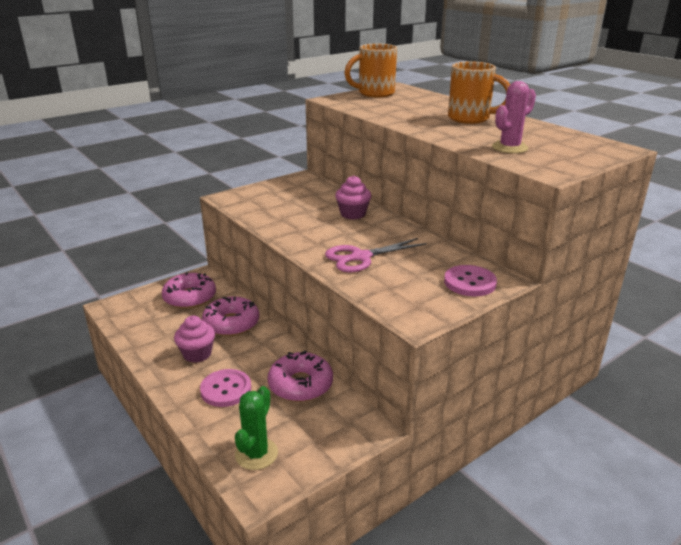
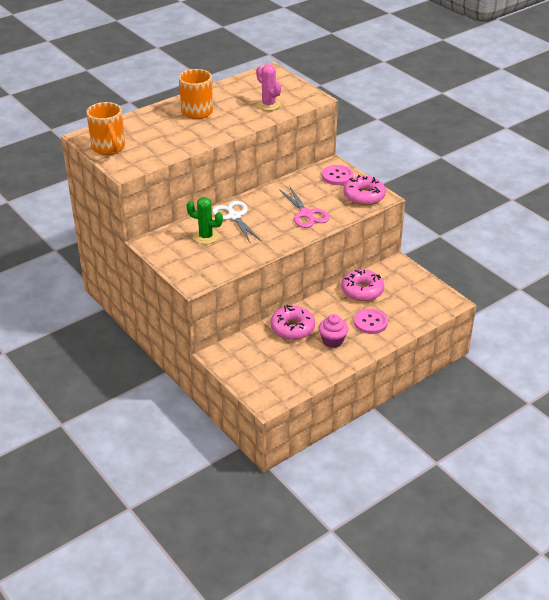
camera: 90 degrees left, 10 degrees up
pink donut [162,272,216,309] -> pink donut moved to [343,175,386,205]
green cactus [235,386,278,470] -> green cactus moved to [186,197,223,244]
pink cupcake [335,175,371,219] -> white scissors [212,201,261,243]

